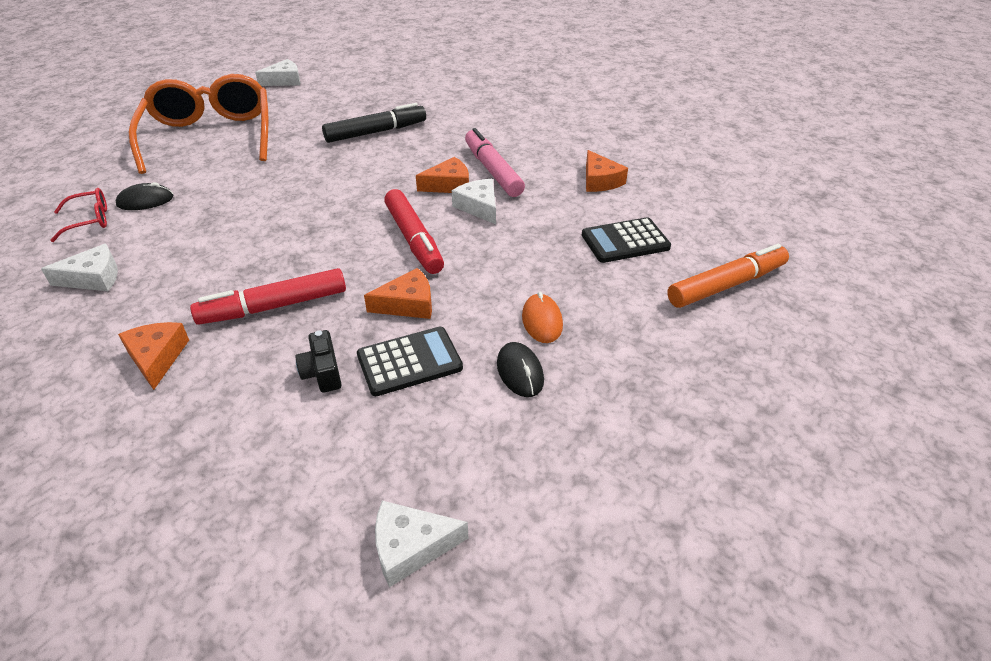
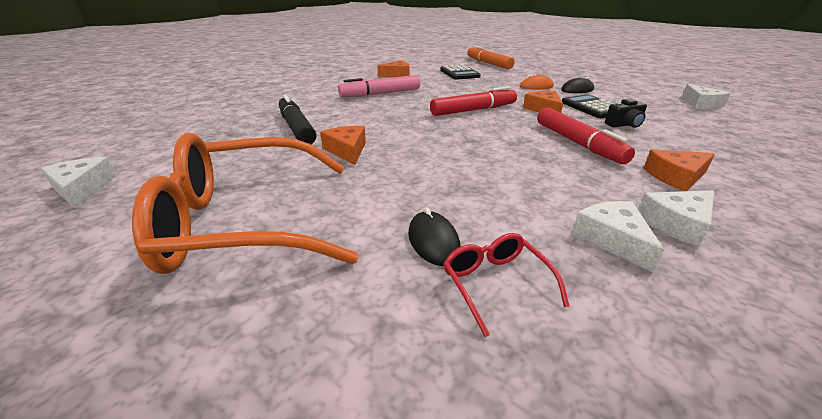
camera: 90 degrees left, 10 degrees down
orange cheese [416,157,469,193] -> orange cheese moved to [320,126,366,165]
white cheese [452,179,496,224] -> white cheese moved to [638,190,714,247]

